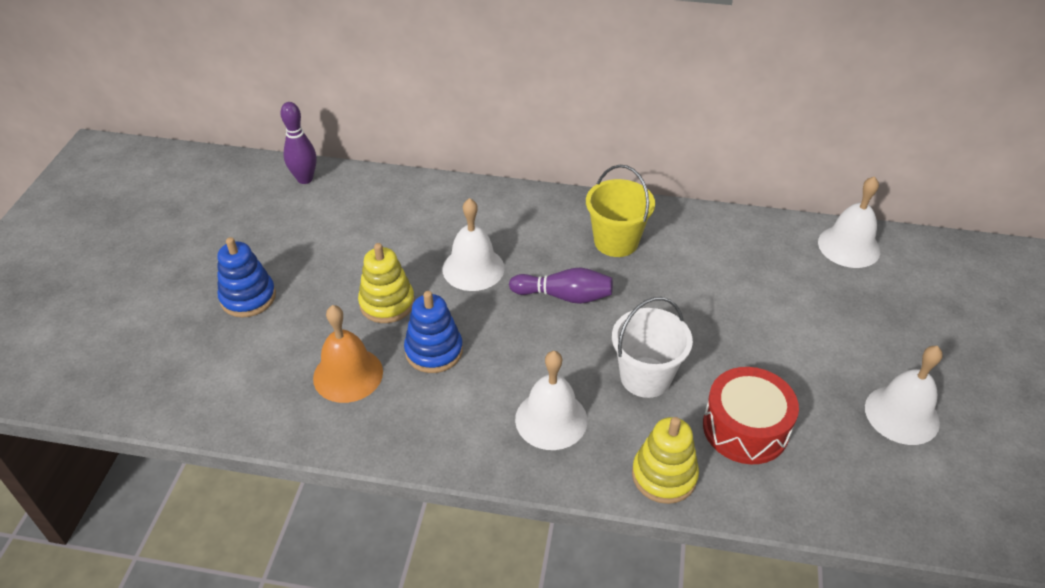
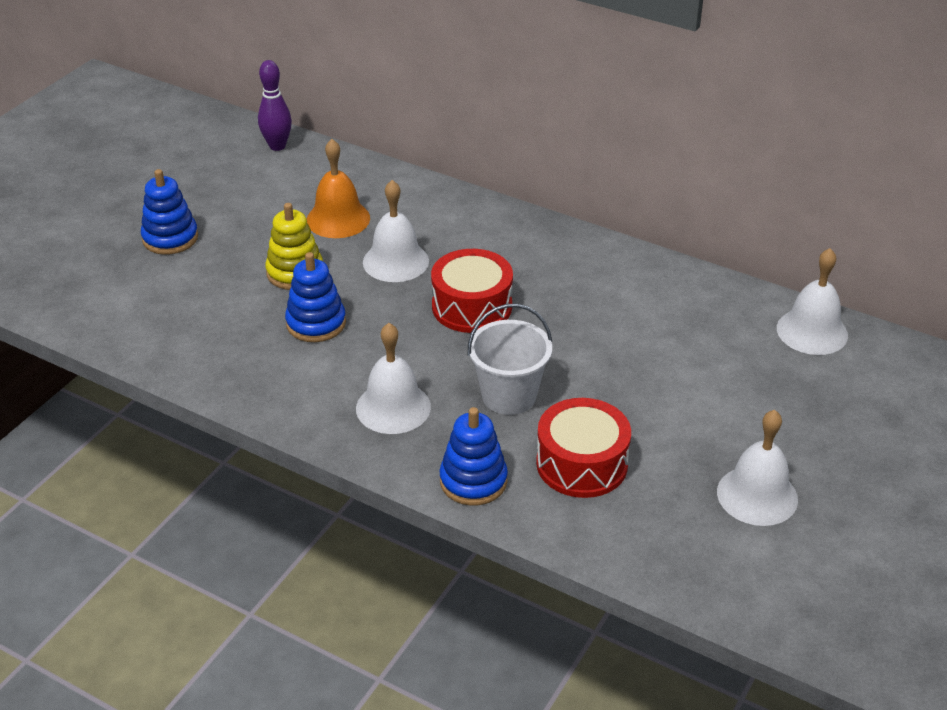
camera: 20 degrees right, 5 degrees down
orange bell [313,305,383,403] -> orange bell moved to [307,139,370,238]
purple bowling pin [509,267,613,304] -> red drum [431,249,513,333]
yellow bucket [586,165,655,257] -> none
yellow stacking toy [632,417,699,504] -> blue stacking toy [440,407,508,506]

